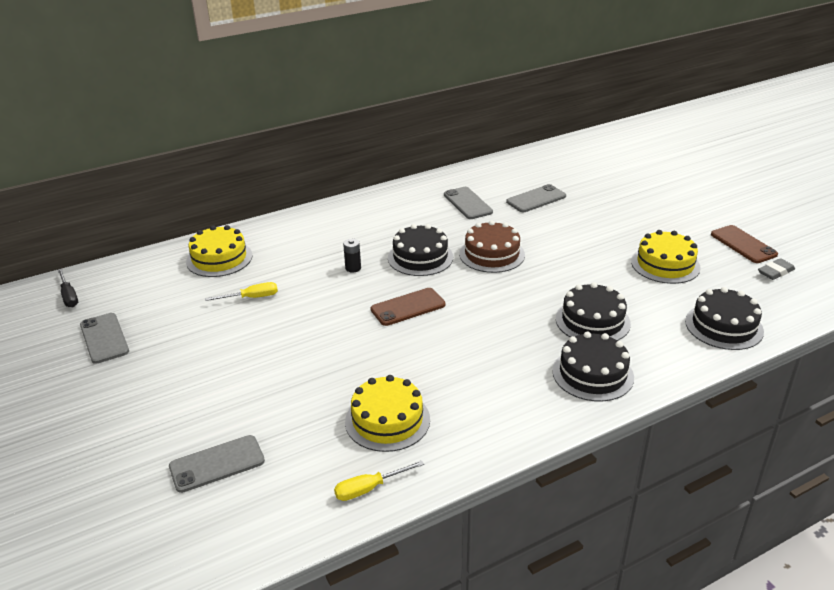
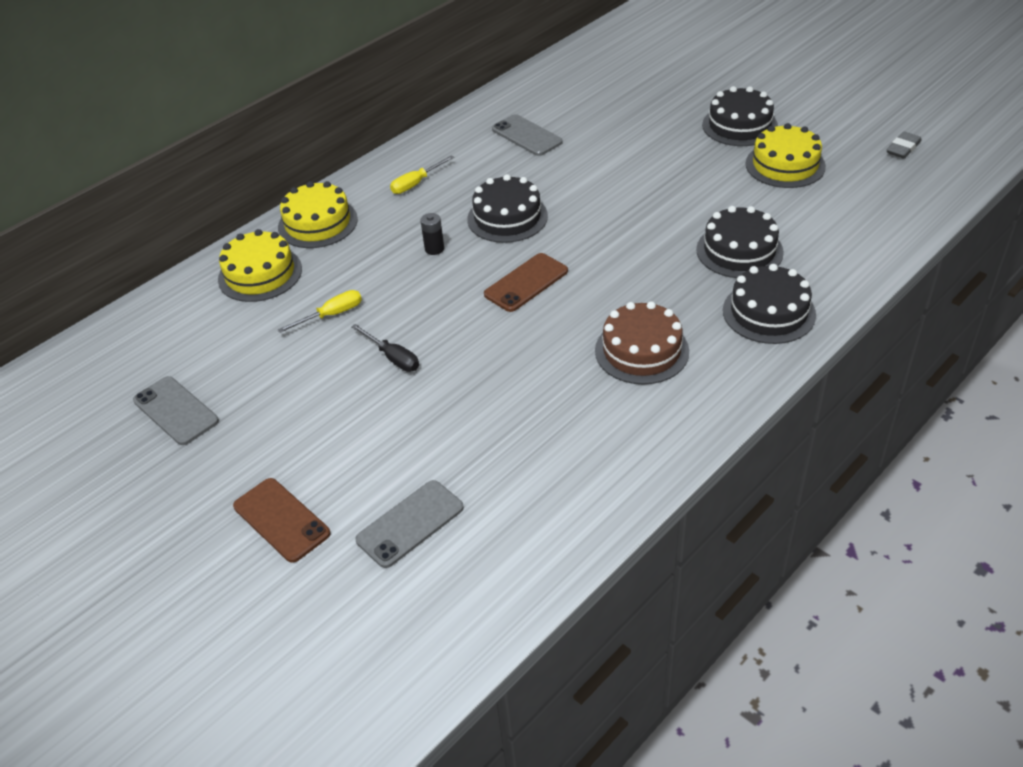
camera: 15 degrees left, 10 degrees up
black screwdriver [58,269,78,307] -> black screwdriver moved to [351,324,419,372]
yellow screwdriver [334,461,424,501] -> yellow screwdriver moved to [390,155,454,194]
yellow cake [345,375,430,452] -> yellow cake moved to [278,181,358,248]
brown cake [459,220,525,273] -> brown cake moved to [595,301,689,384]
grey phone [506,184,566,212] -> none
black cake [685,287,764,350] -> black cake moved to [702,86,778,146]
brown phone [711,225,778,263] -> brown phone moved to [233,478,330,563]

